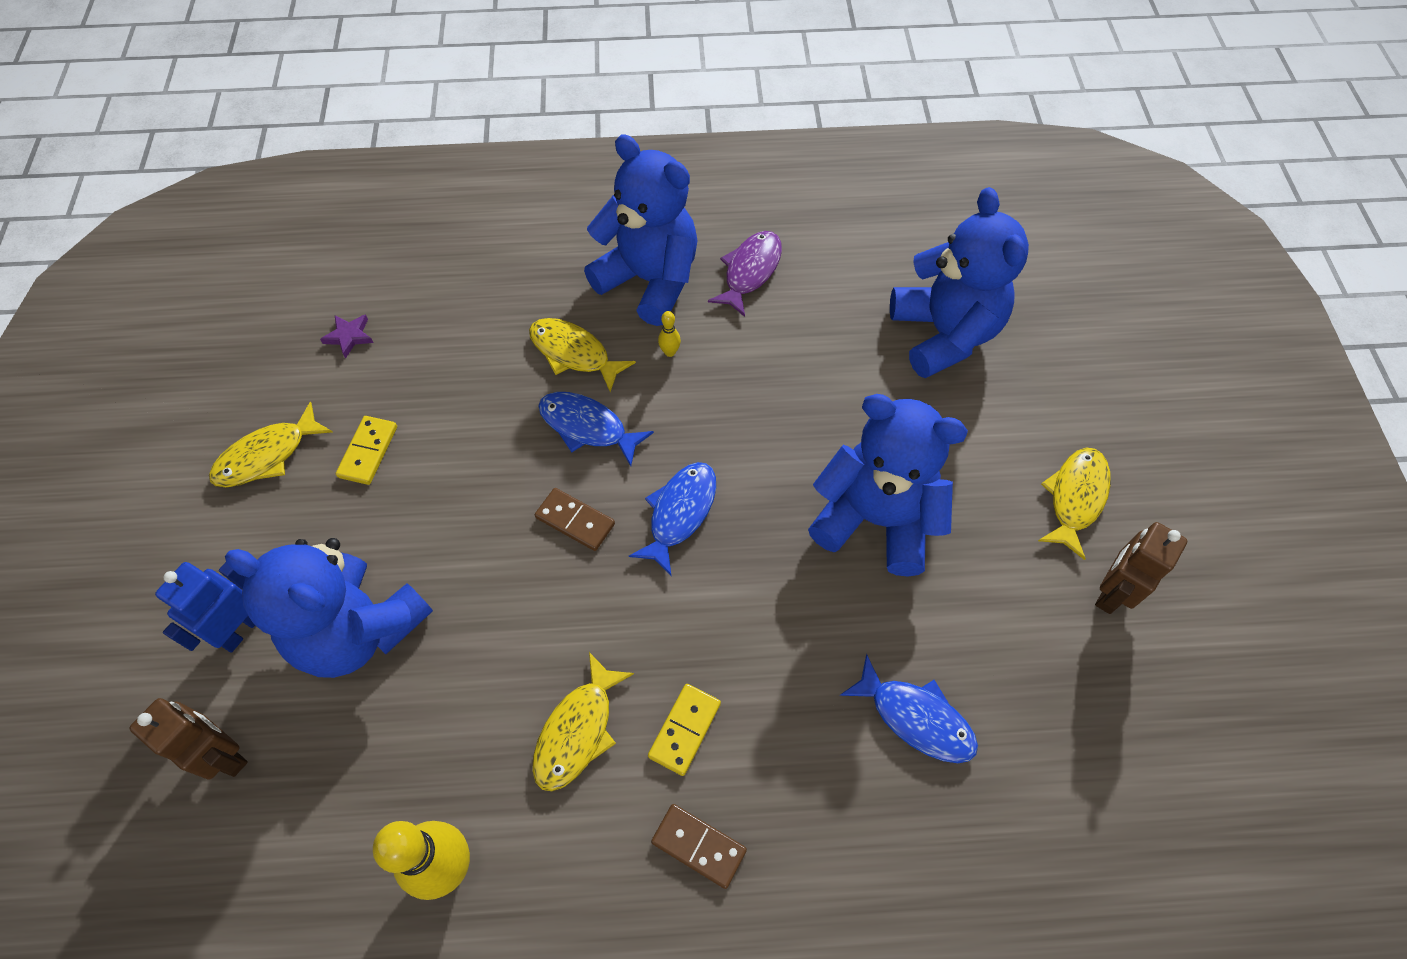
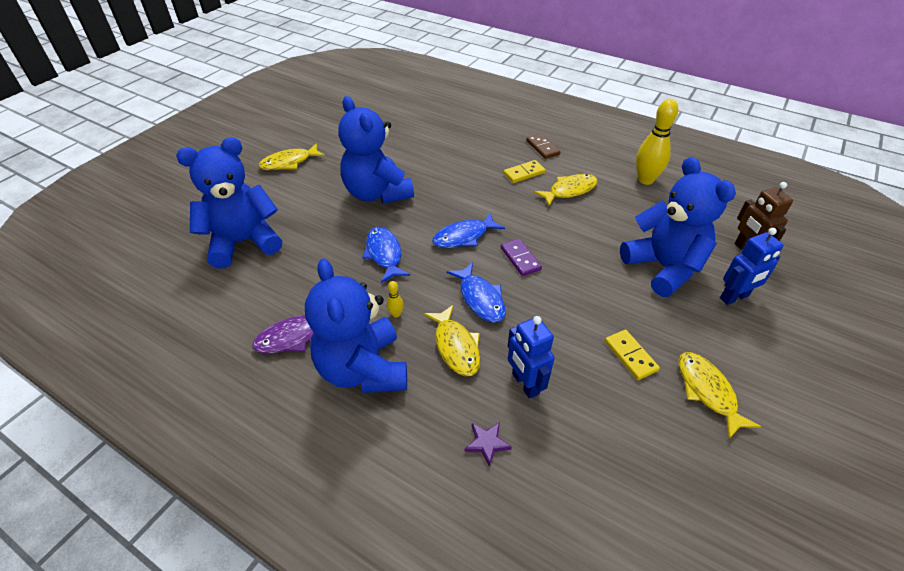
camera: 145 degrees left, 15 degrees down
yellow fish [209,402,332,487] -> yellow fish turned 105 degrees counterclockwise [678,352,761,438]
purple star [320,314,374,359] -> purple star moved to [465,422,512,467]
yellow domino [336,416,397,485] -> yellow domino turned 75 degrees counterclockwise [605,330,660,380]
brown domino [535,488,615,551] -> purple domino [501,238,542,276]
blue fish [840,654,978,763] -> blue fish moved to [362,227,410,283]
blue teddy bear [890,187,1029,378] -> blue teddy bear turned 45 degrees clockwise [176,137,282,269]
brown robot [1095,522,1187,614] -> none
none -> blue robot [508,316,555,399]

